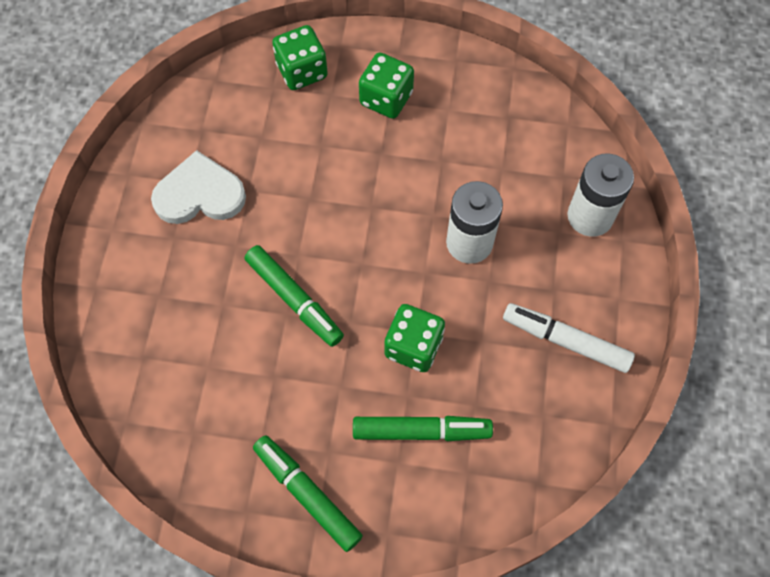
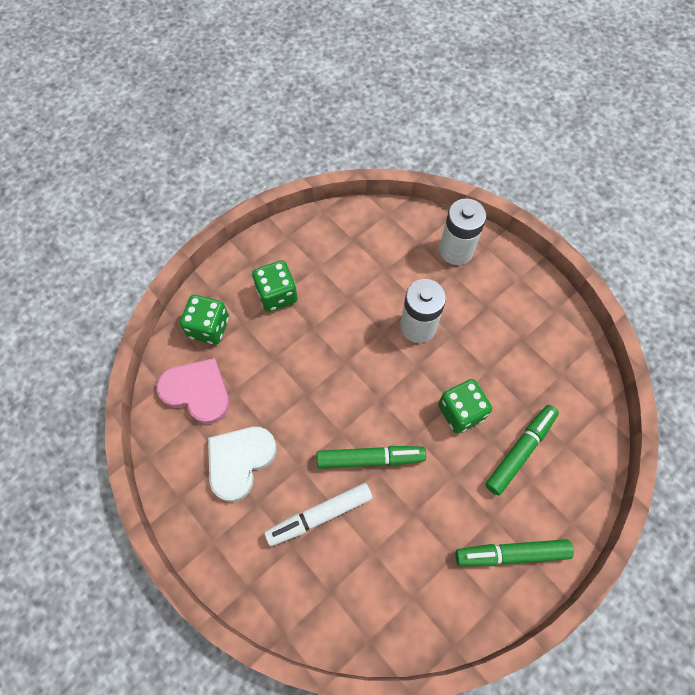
camera: 50 degrees left, 0 degrees up
white marker [503,303,635,373] -> white marker moved to [264,483,373,546]
none -> pink heart [156,358,230,424]

